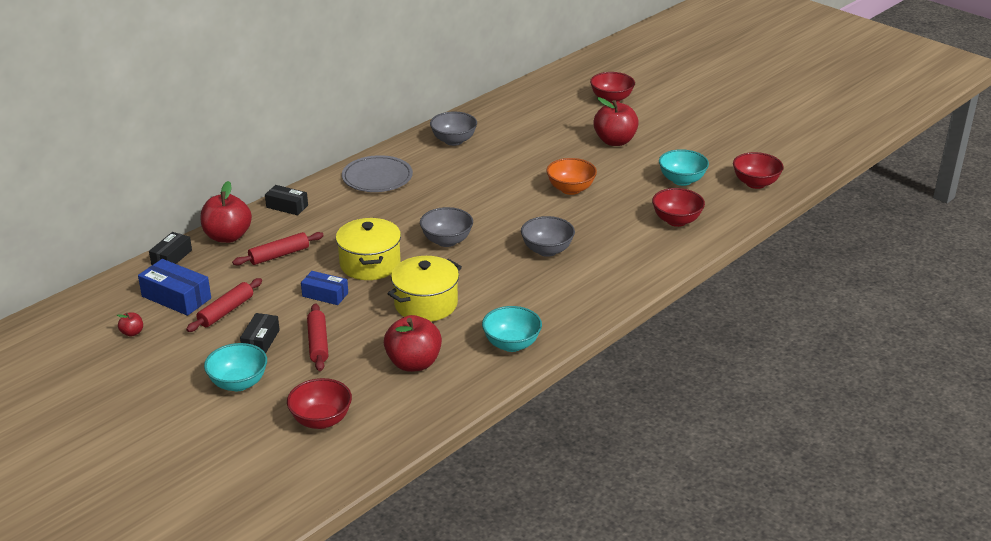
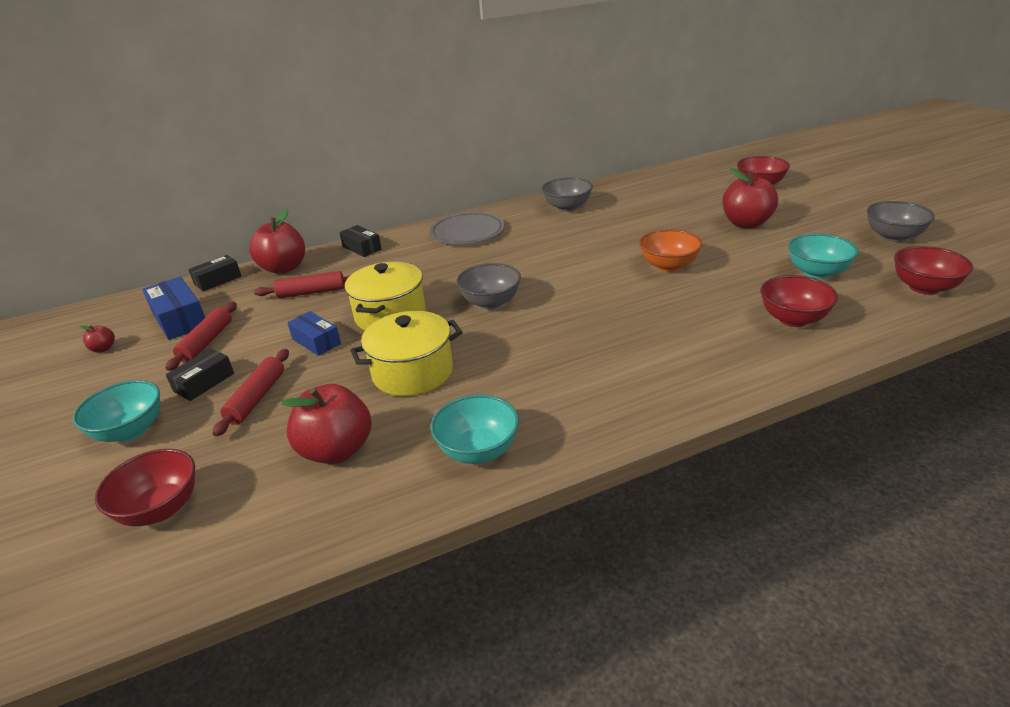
camera: 25 degrees right, 0 degrees up
red rolling pin [186,278,262,332] -> red rolling pin turned 45 degrees counterclockwise [166,302,237,371]
grey bowl [521,216,575,257] -> grey bowl moved to [867,201,935,242]

